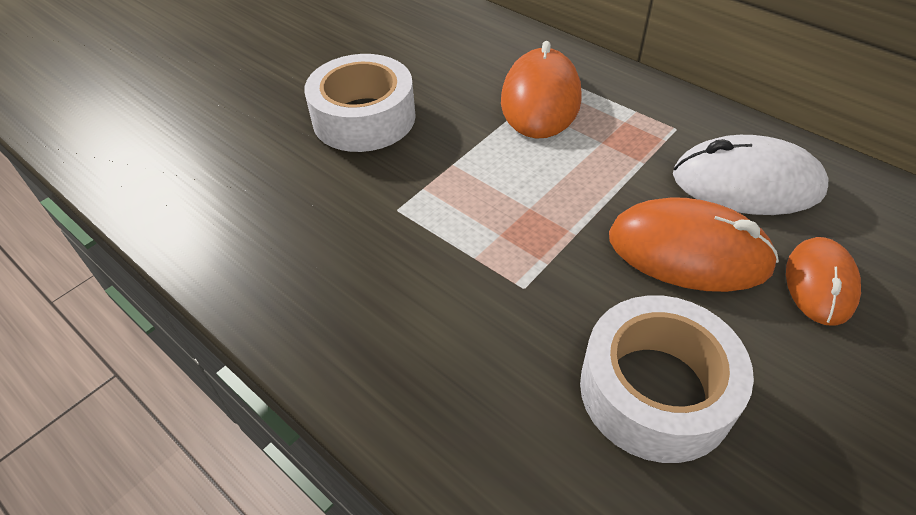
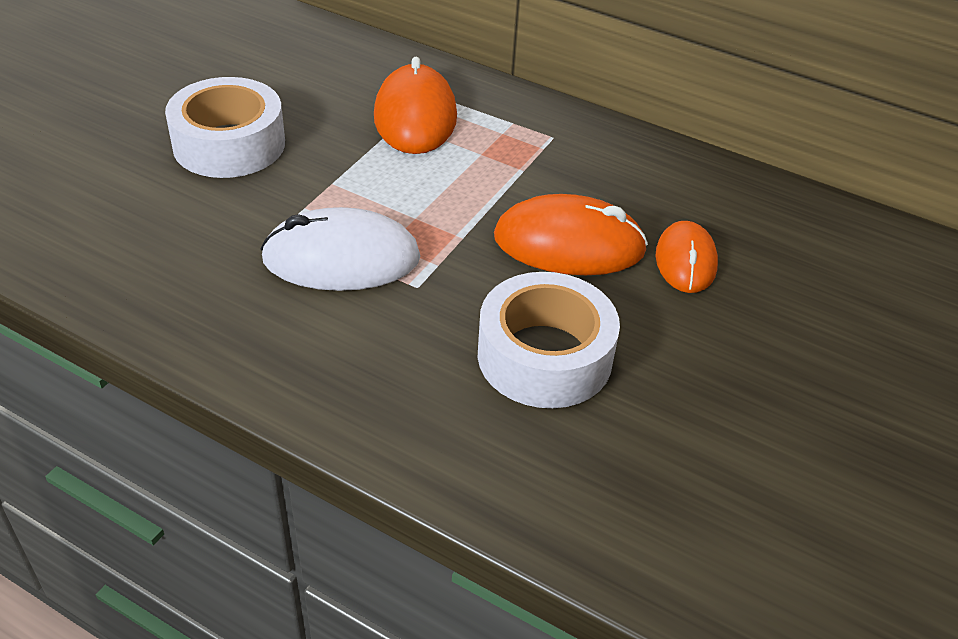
camera: 15 degrees left, 5 degrees down
white mouse [673,135,828,215] -> white mouse moved to [260,207,420,291]

